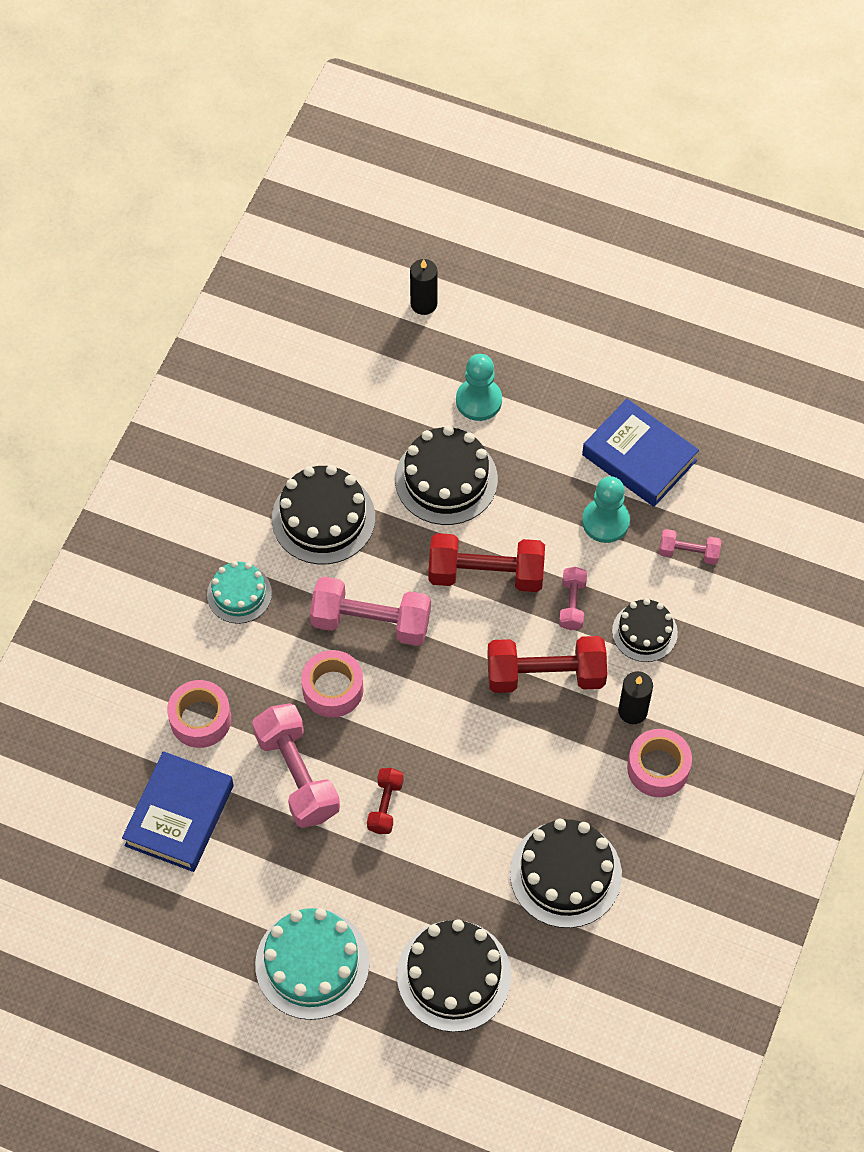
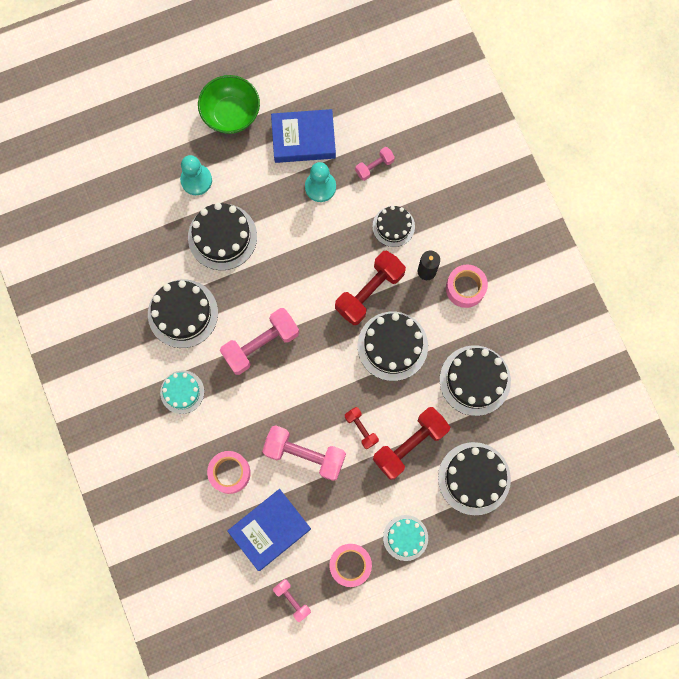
camera: 45 degrees left, 15 degrees up
blue book [122,751,234,872] -> blue book turned 75 degrees clockwise [227,489,311,571]
turquoise cake [255,908,369,1020] -> turquoise cake [383,515,428,561], size x0.62
pink tape [301,650,364,718] -> pink tape moved to [329,544,372,587]
black candle [410,259,438,315] -> none
red dumbbell [428,533,545,592] -> red dumbbell moved to [373,407,450,480]
pink dumbbell [559,567,587,630] -> pink dumbbell moved to [273,579,311,622]
none -> green bowl [198,75,260,134]
none -> black cake [358,312,428,381]

